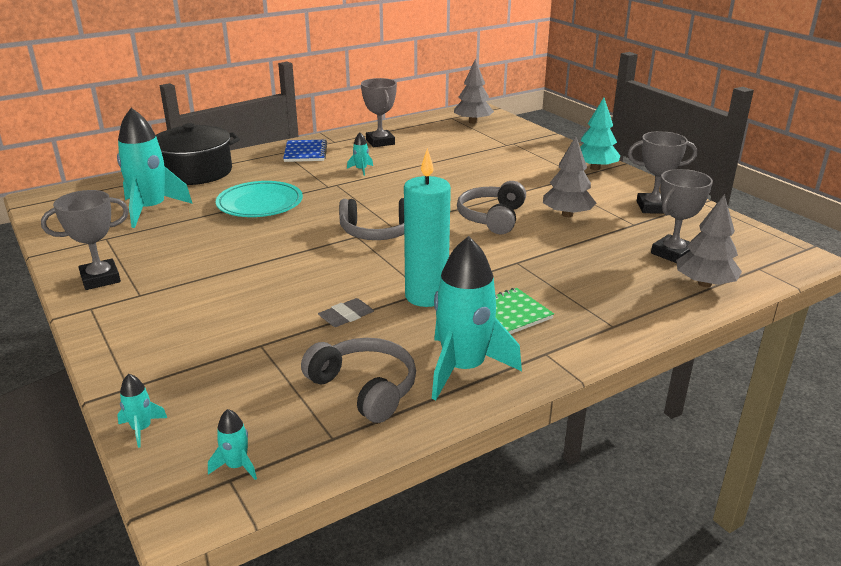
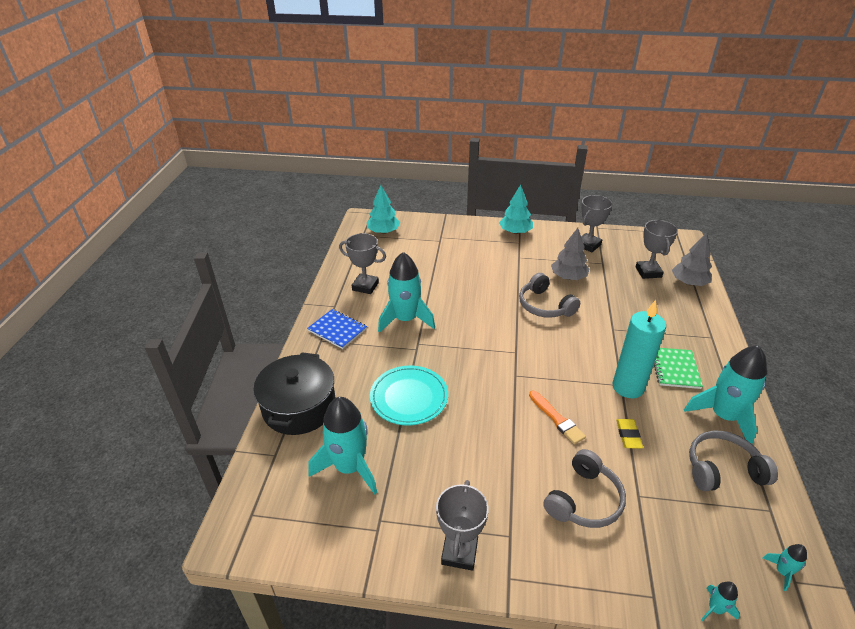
camera: 50 degrees left, 10 degrees up
grey eraser [318,298,374,327] -> yellow eraser [616,419,643,448]
grey headphones [339,198,404,240] -> grey headphones moved to [543,449,626,528]
turquoise rocket [347,133,373,176] -> turquoise rocket [378,252,435,333], size x2.38
grey tree [454,59,494,124] -> turquoise tree [367,185,401,234]
none -> orange brush [529,391,586,444]

